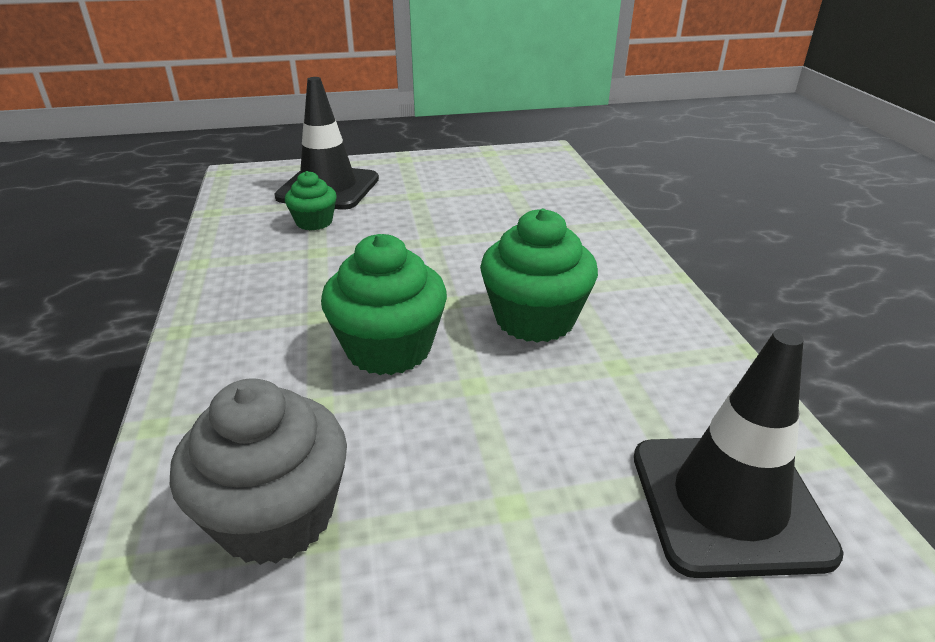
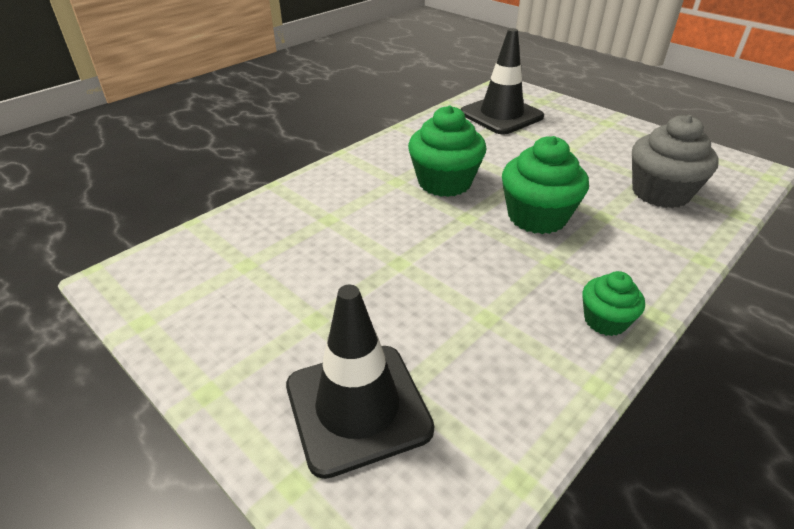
camera: 125 degrees left, 5 degrees up
green cupcake [285,171,337,230] -> green cupcake moved to [582,271,645,336]

